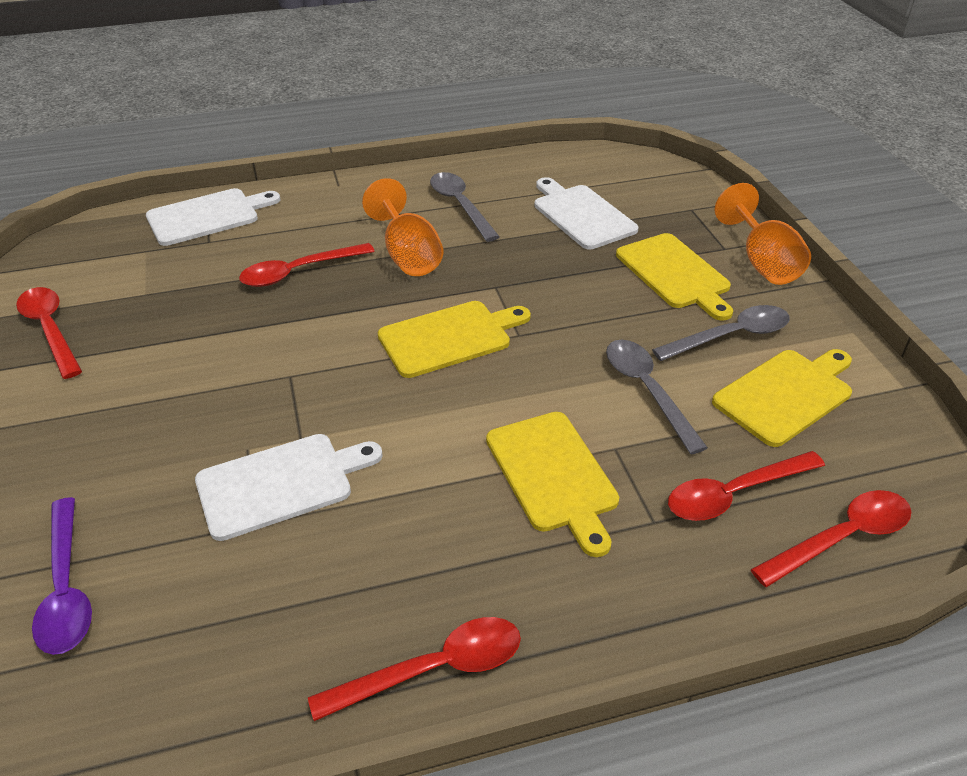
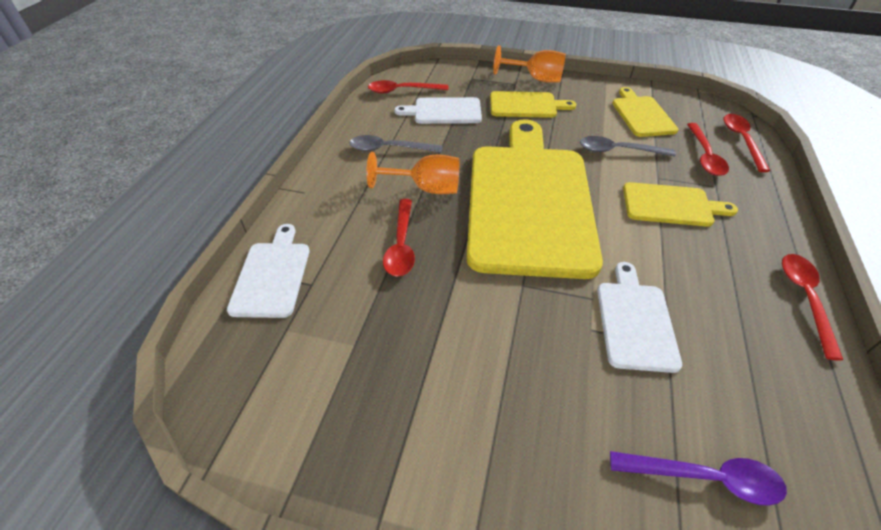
camera: 60 degrees left, 5 degrees up
red spoon [16,287,82,379] -> red spoon moved to [368,80,449,93]
yellow cutting board [378,301,531,378] -> yellow cutting board [467,119,603,279], size x2.22
grey spoon [652,305,790,361] -> none

